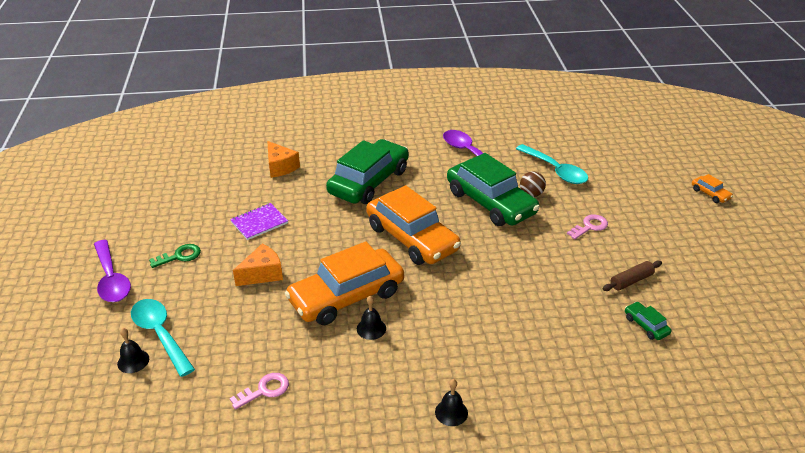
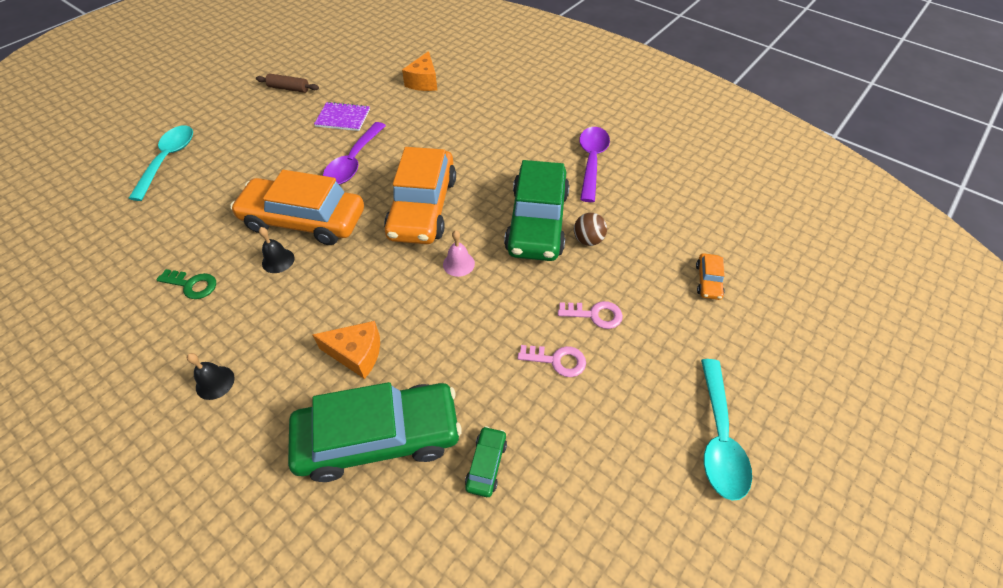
camera: 45 degrees right, 15 degrees up
purple spoon [94,240,131,302] -> purple spoon moved to [323,122,386,185]
black bell [117,328,149,373] -> none
green key [149,244,201,268] -> green key moved to [156,269,216,299]
pink key [230,373,289,410] -> pink key moved to [517,345,586,377]
orange cheese [233,244,283,286] -> orange cheese moved to [312,321,380,379]
green car [326,139,409,204] -> green car moved to [288,382,462,482]
turquoise spoon [516,144,588,184] -> turquoise spoon moved to [701,359,752,501]
brown rolling pin [602,261,662,291] -> brown rolling pin moved to [256,73,319,93]
orange car [692,174,733,203] -> orange car moved to [696,253,725,300]
none -> pink bell [443,230,475,277]

